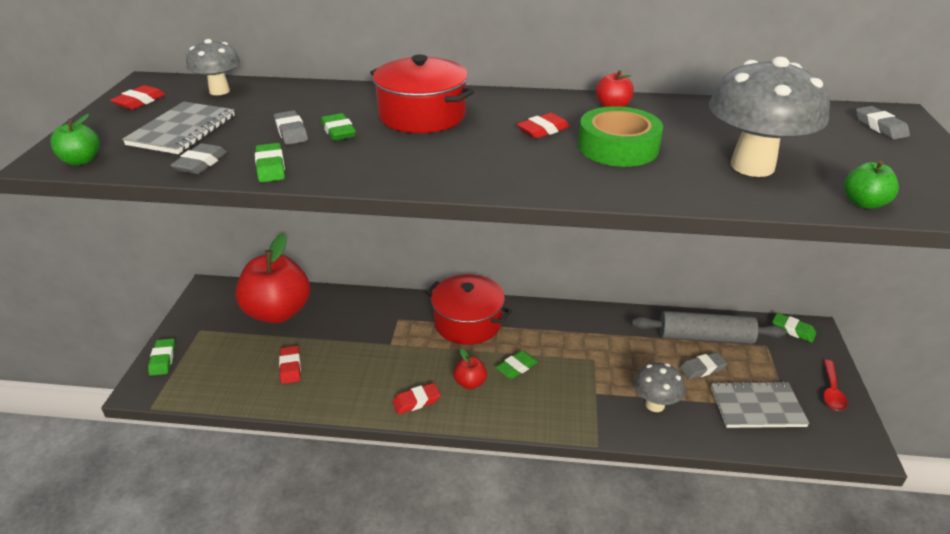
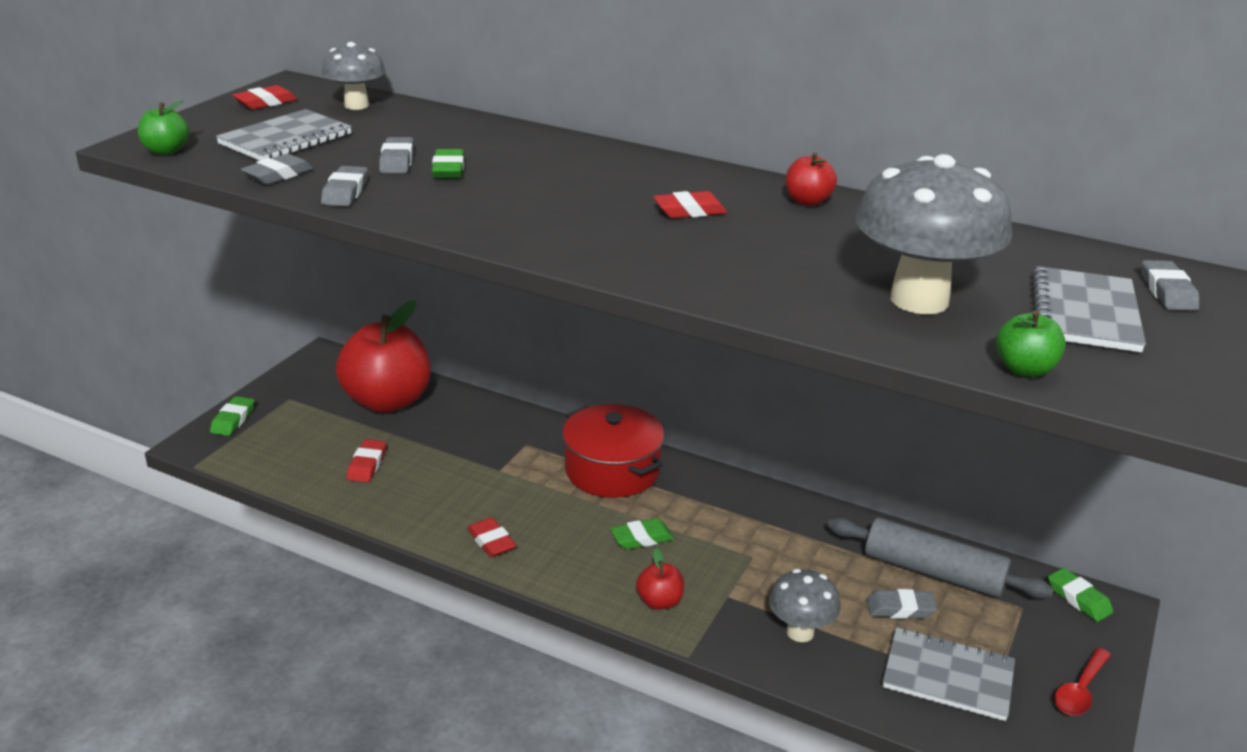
camera: 20 degrees right, 5 degrees down
green eraser [255,143,285,182] -> grey eraser [321,166,368,206]
red pot [370,55,474,133] -> none
red eraser [392,383,441,414] -> red eraser turned 60 degrees clockwise [467,517,516,557]
red apple [454,349,487,389] -> red apple moved to [636,548,684,610]
green tape [578,106,663,167] -> none
none -> grey notebook [1032,266,1146,352]

